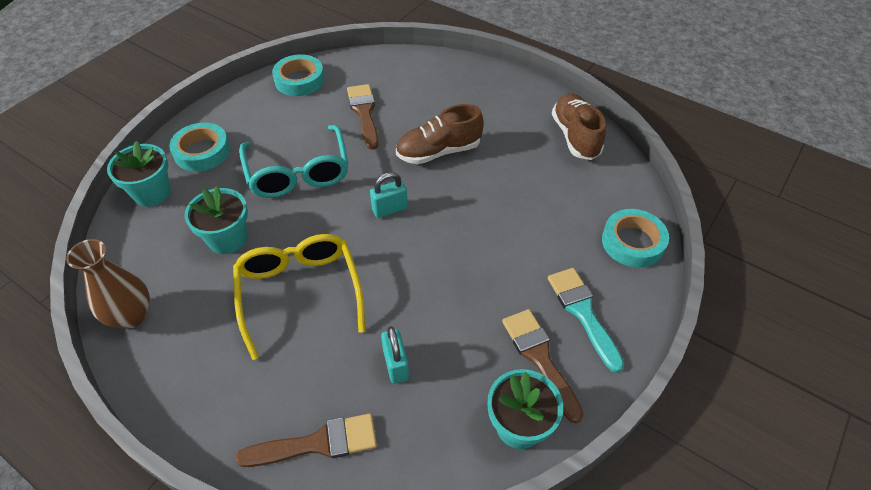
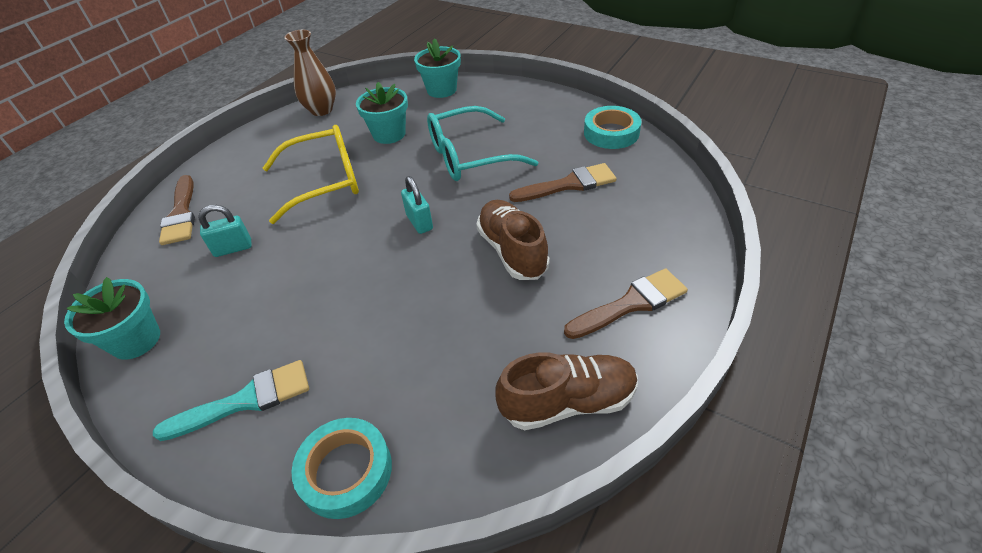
camera: 90 degrees right, 5 degrees down
turquoise tape [169,123,230,172] -> none
brown brush [502,309,584,423] -> brown brush moved to [564,268,688,339]

